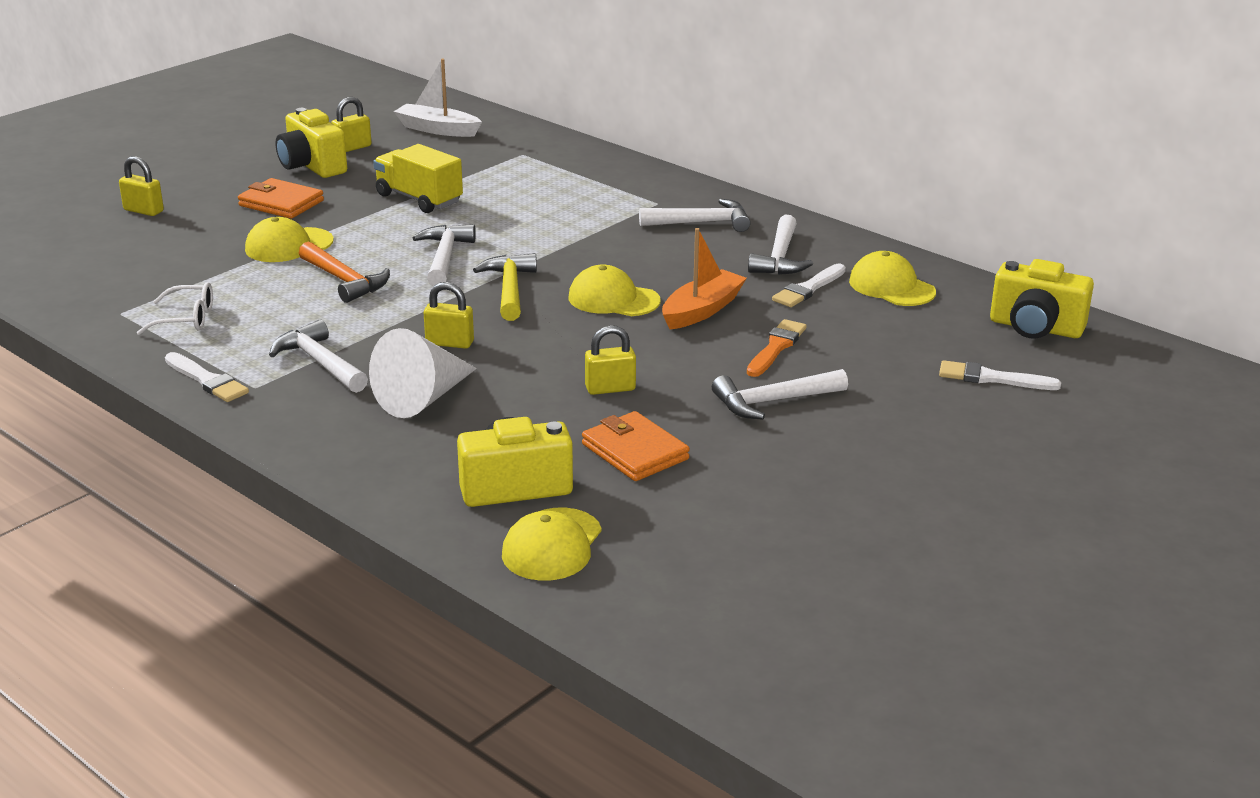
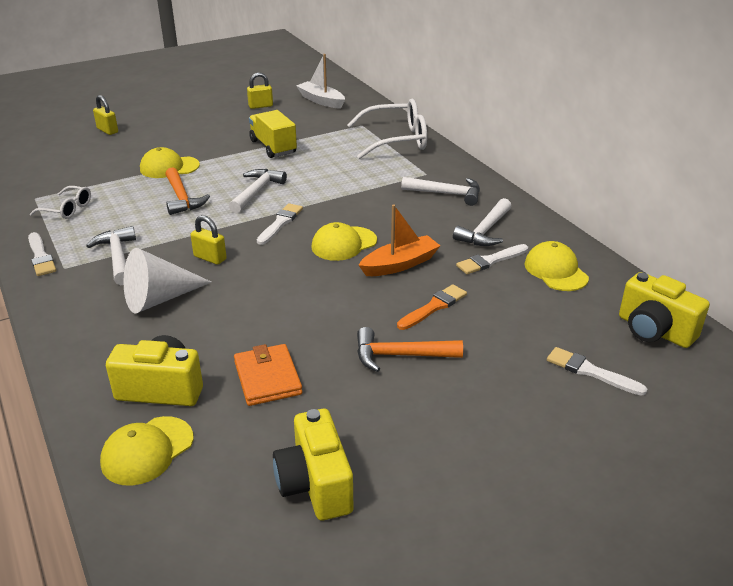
camera: 20 degrees right, 5 degrees up
orange wallet [238,178,324,219] -> none
yellow camera [275,108,347,178] -> yellow camera moved to [273,409,353,521]
yellow hammer [473,253,537,321] -> white brush [257,203,303,245]
yellow cap [569,265,661,316] -> yellow cap turned 75 degrees counterclockwise [311,222,377,261]
yellow padlock [585,325,636,395] -> none
white hammer [712,369,848,420] -> orange hammer [357,327,463,372]
none -> white glasses [347,99,427,159]

